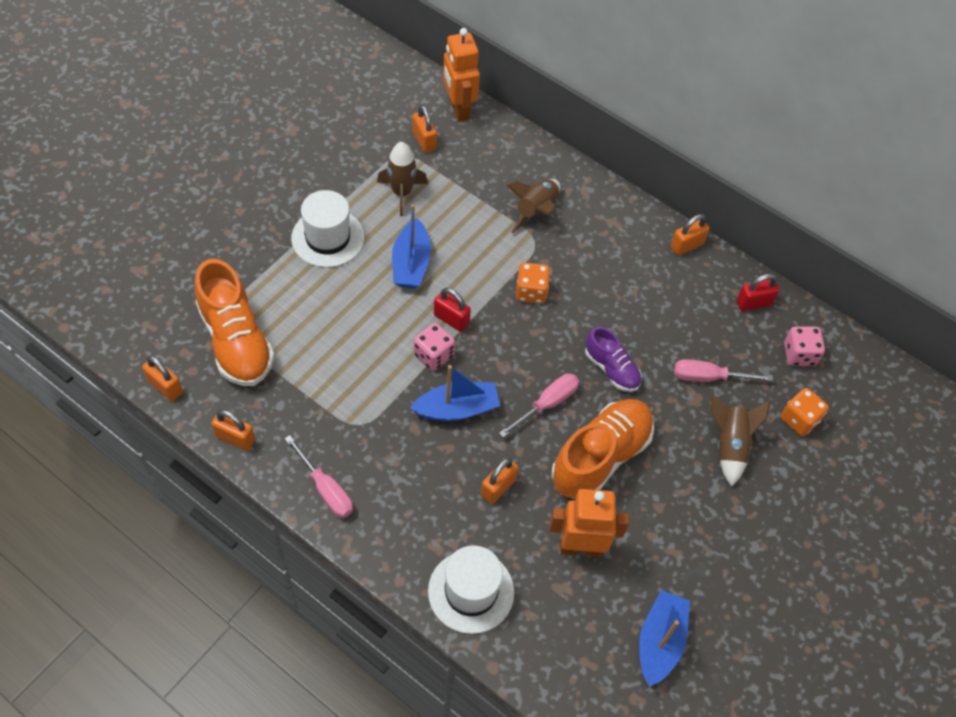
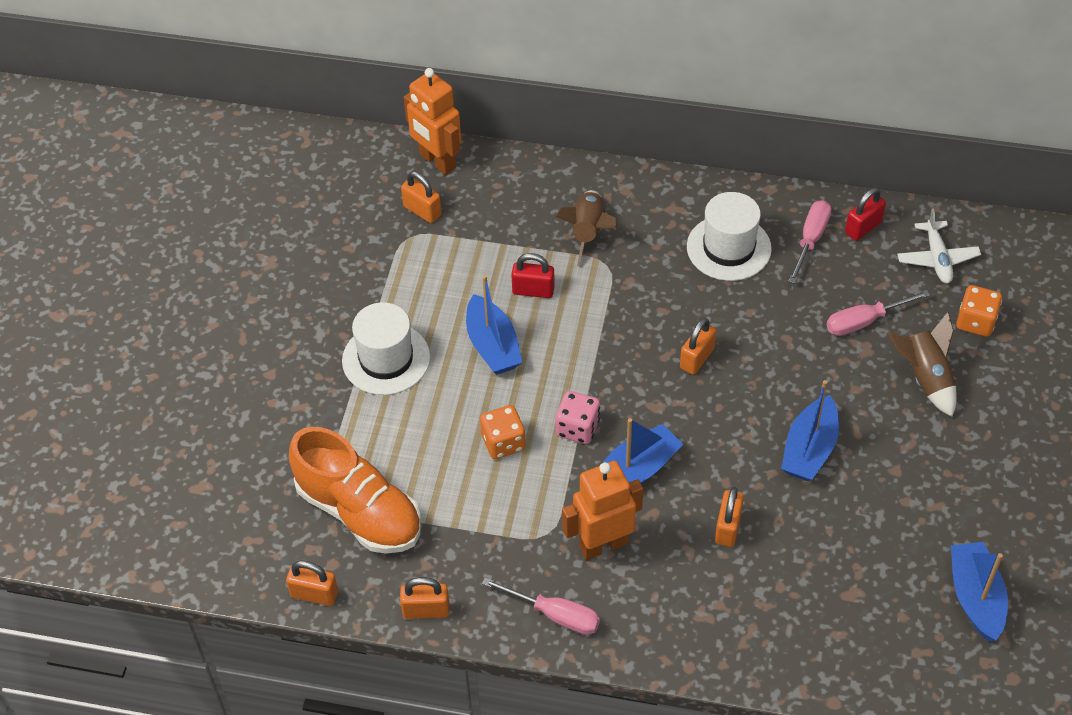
camera: 20 degrees left, 5 degrees down
brown rocket [377,142,428,216] -> none
white hat [428,545,514,634] -> white hat moved to [687,192,772,281]
red padlock [434,288,471,332] -> red padlock moved to [511,253,555,298]
pink screwdriver [499,373,579,438] -> pink screwdriver moved to [788,200,831,284]
orange dice [516,262,550,304] -> orange dice moved to [480,405,526,459]
orange robot [549,489,629,557] -> orange robot moved to [562,461,643,560]
orange shoe [551,399,654,499] -> blue boat [781,380,839,481]
purple shoe [585,327,642,392] -> none
orange padlock [671,214,710,256] -> orange padlock moved to [680,318,716,375]
pink dice [784,326,825,366] -> white plane [897,209,981,283]

